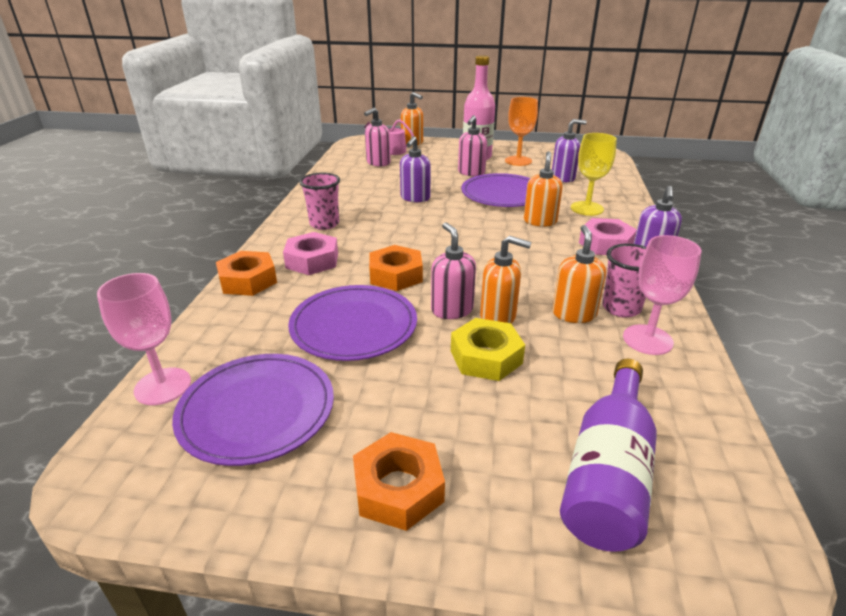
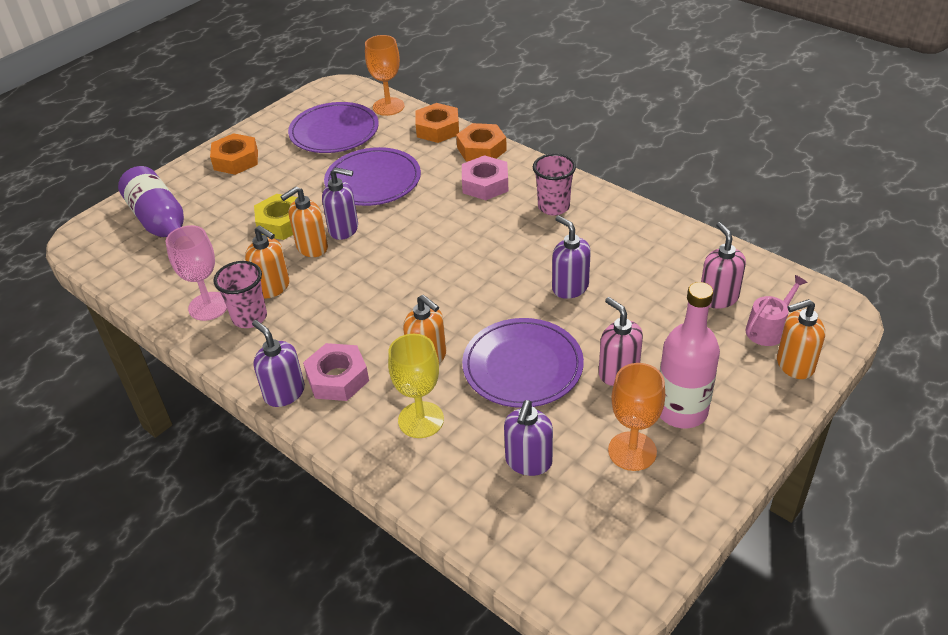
camera: 125 degrees right, 10 degrees up
pink goblet [97,273,191,405] -> orange goblet [365,35,404,116]
orange nut [369,245,423,291] -> orange nut moved to [415,103,459,143]
pink soap dispenser [431,222,476,319] -> purple soap dispenser [322,167,358,240]

